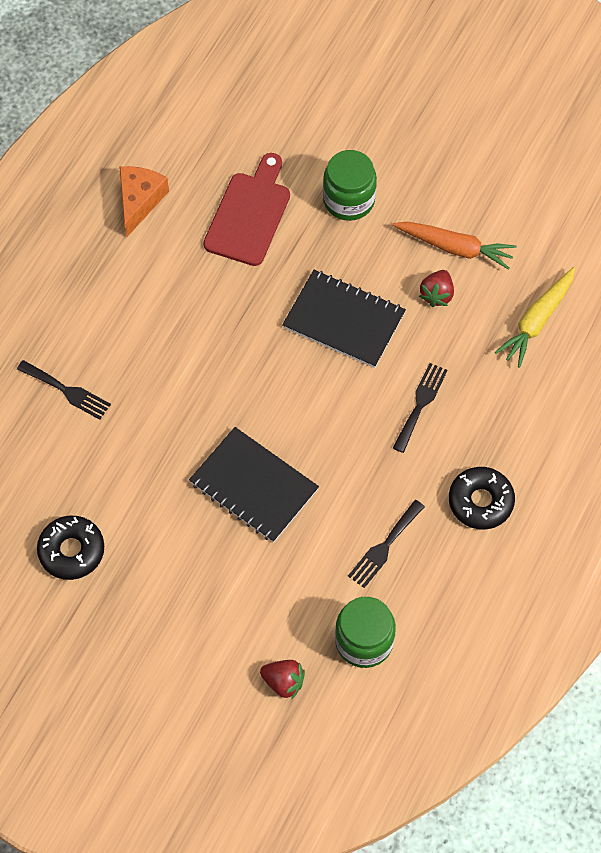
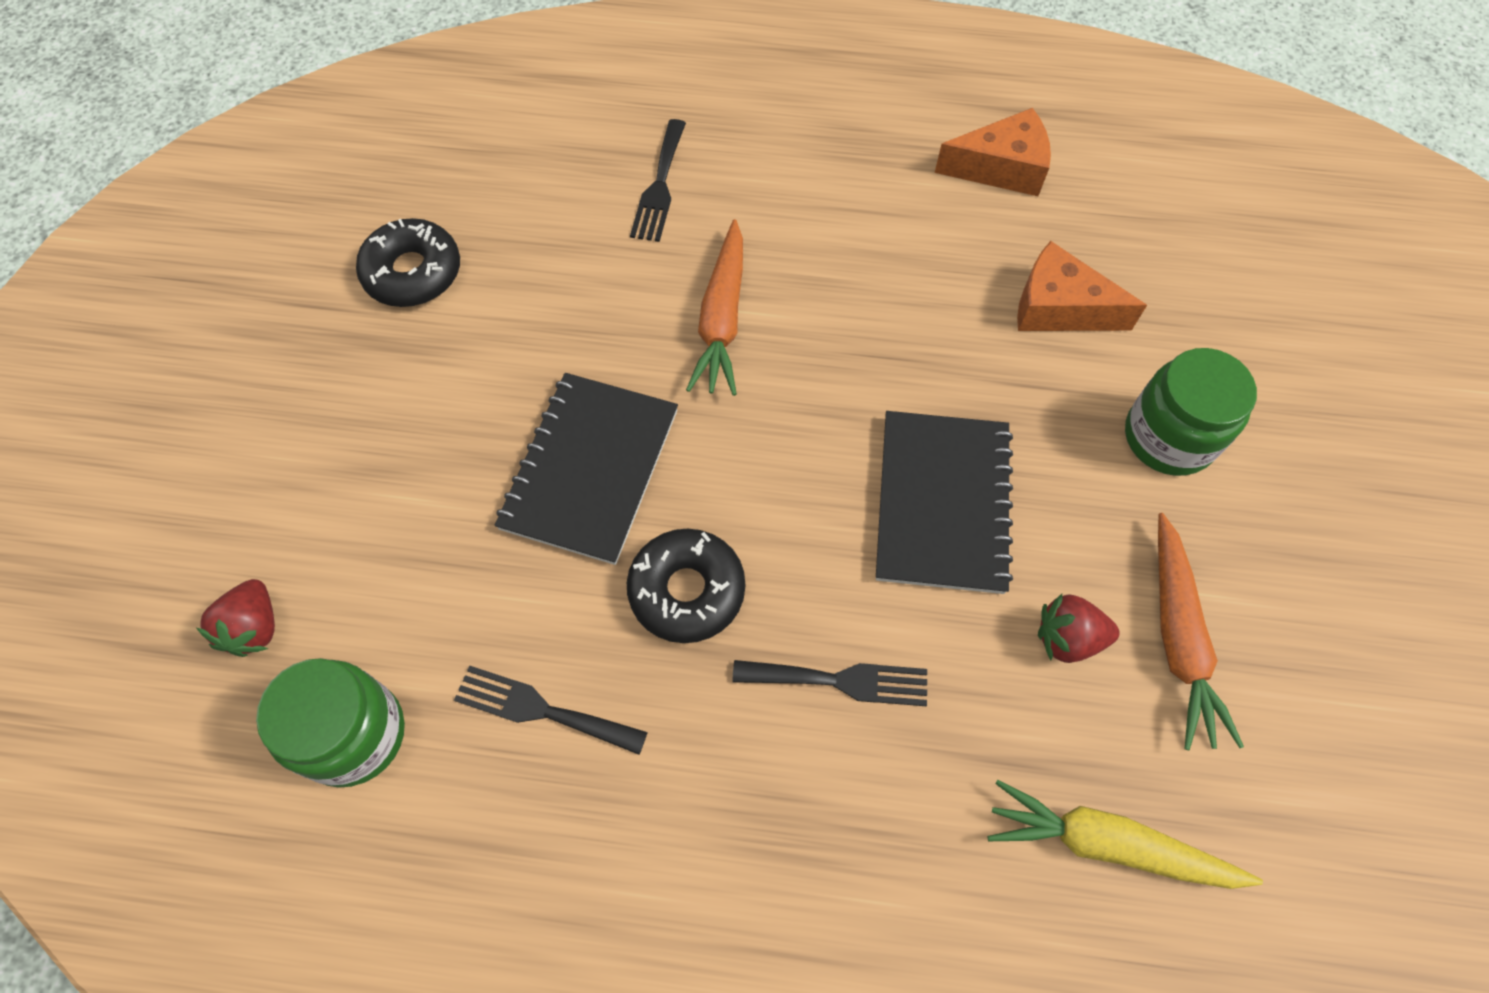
camera: 70 degrees right, 0 degrees up
red cutting board [203,153,290,266] -> orange cheese [1017,241,1147,331]
black donut [449,467,515,530] -> black donut moved to [627,529,745,643]
none -> orange carrot [686,219,743,396]

